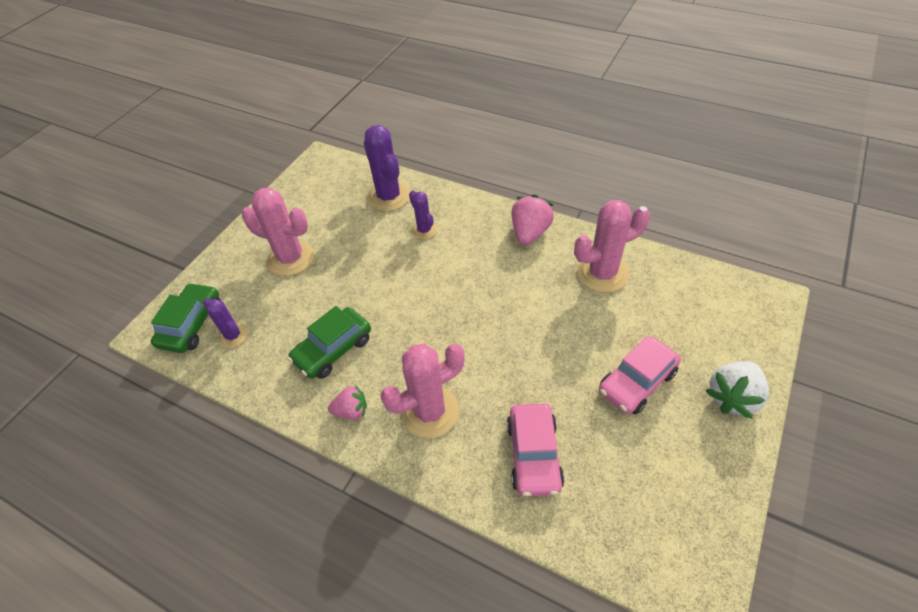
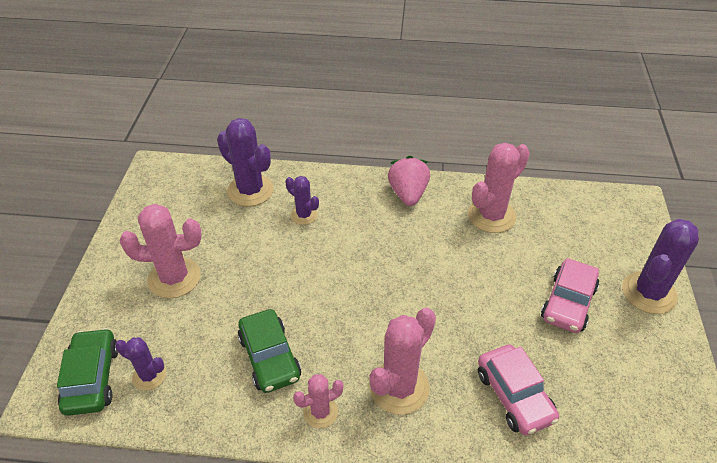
camera: 25 degrees left, 5 degrees down
green car [288,306,371,379] -> green car turned 45 degrees counterclockwise [238,309,301,393]
pink strawberry [328,385,367,419] -> pink cactus [293,374,344,428]
white strawberry [705,361,769,419] -> purple cactus [622,219,699,314]

